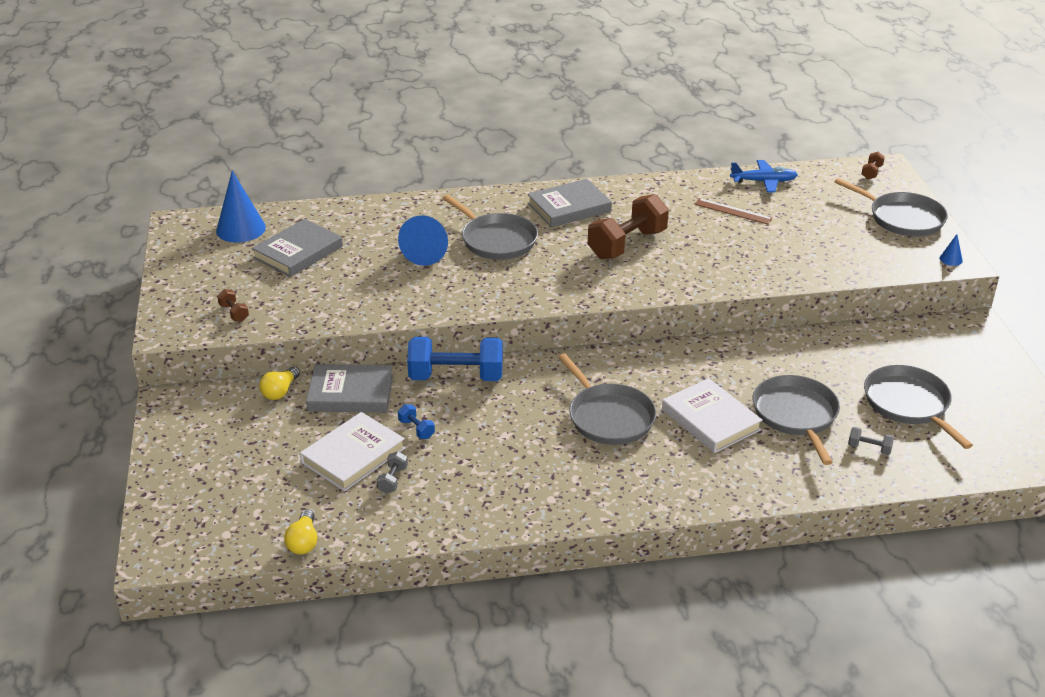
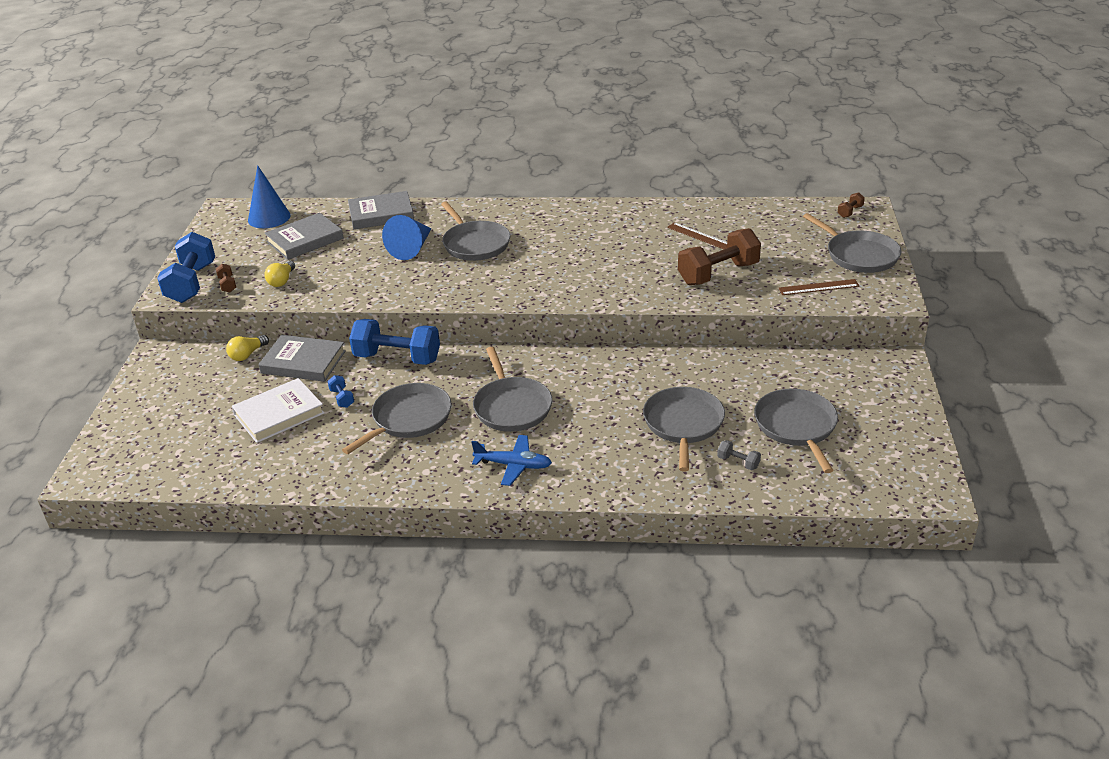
camera: 15 degrees right, 0 degrees up
yellow light bulb [284,509,317,554] -> yellow light bulb moved to [264,261,295,287]
grey dumbbell [377,451,408,493] -> none
grey book [528,179,612,227] -> grey book moved to [348,191,414,229]
brown dumbbell [588,194,669,259] -> brown dumbbell moved to [678,228,761,285]
white book [662,378,763,453] -> none
blue plane [730,160,798,193] -> blue plane moved to [472,435,552,486]
blue cone [939,234,963,266] -> none
none -> blue dumbbell [157,232,215,303]
none -> grey pan [342,383,451,454]
none -> brown ruler [778,279,859,295]

